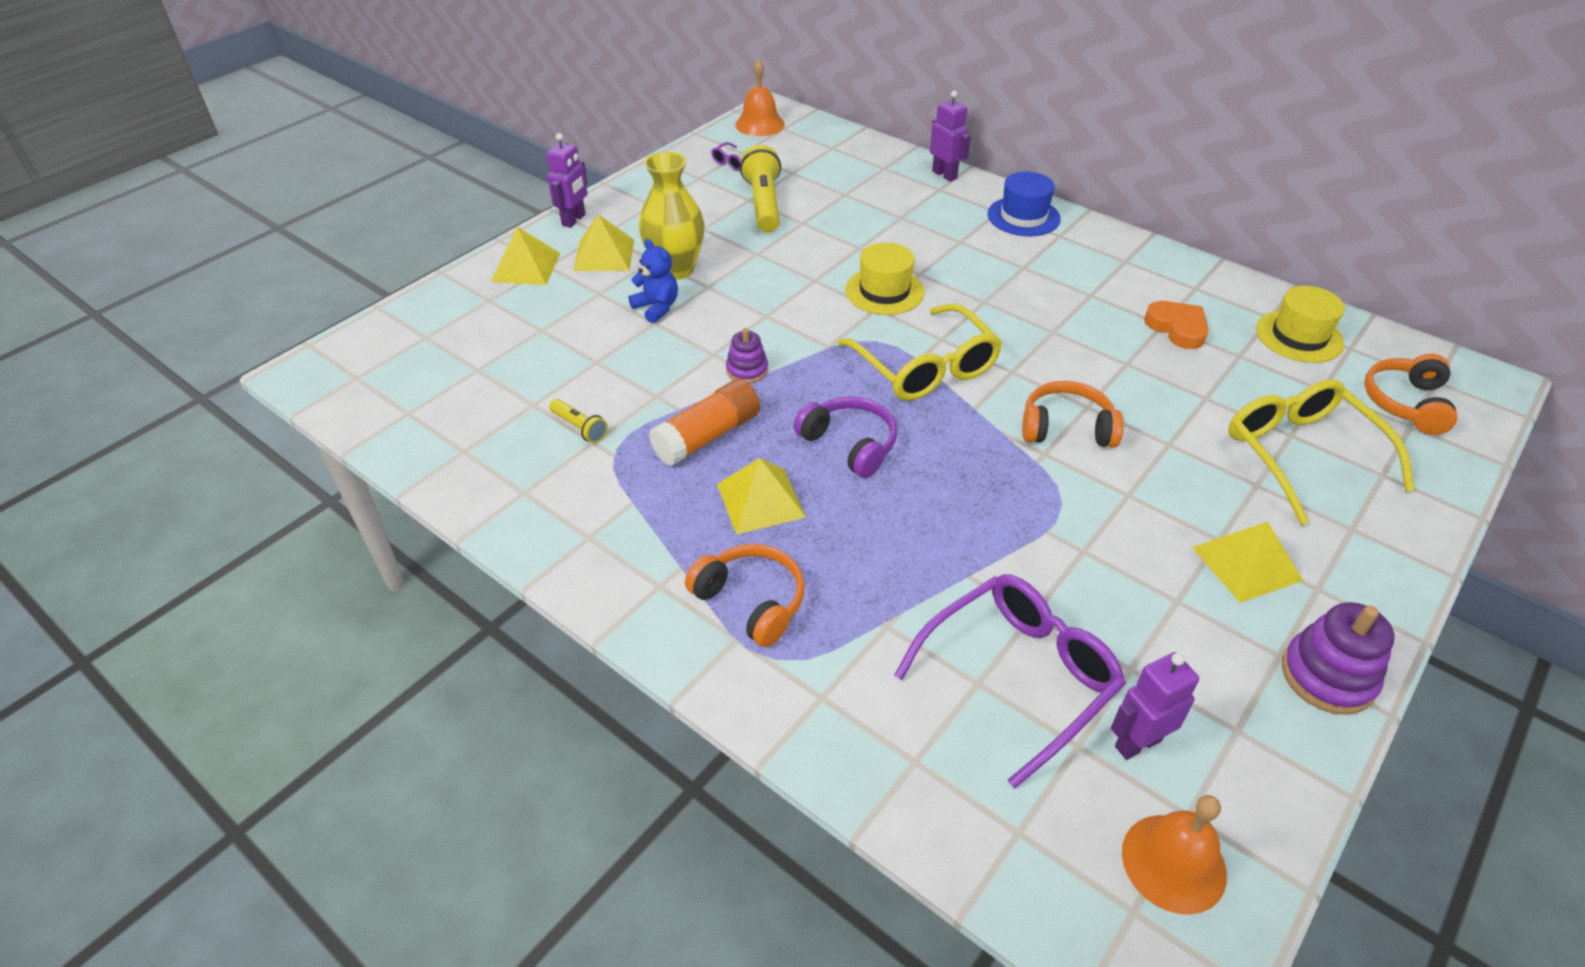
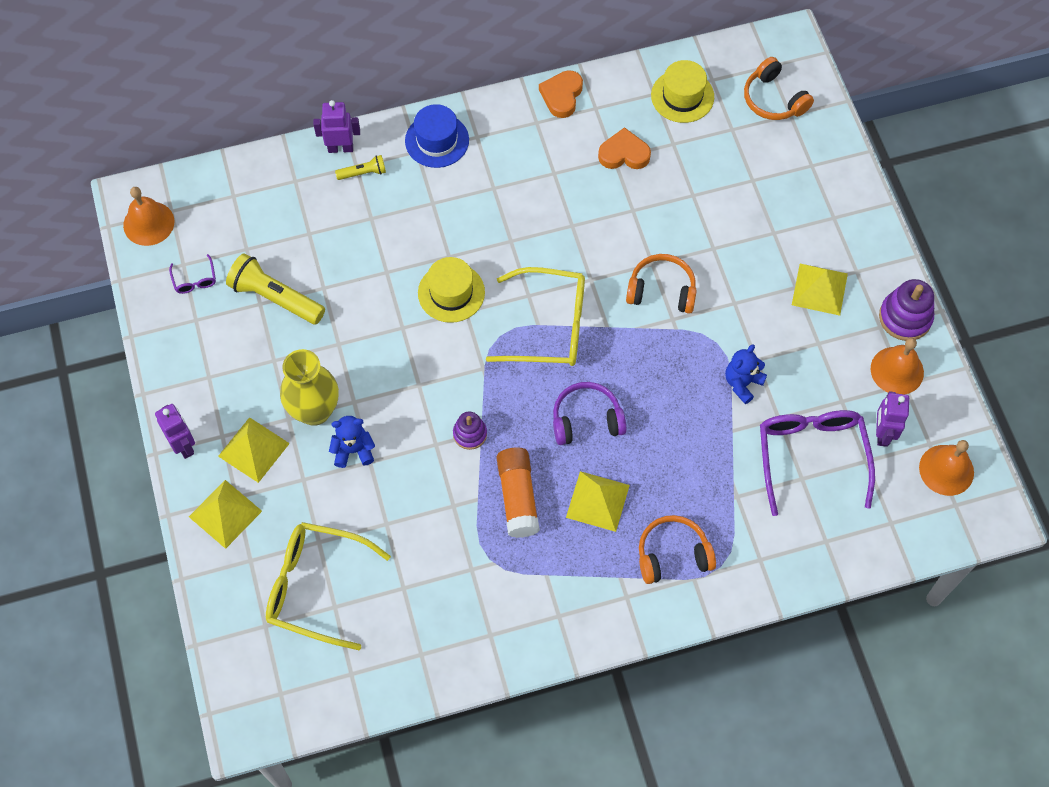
camera: 55 degrees left, 20 degrees up
yellow flashlight [549,399,608,443] -> yellow flashlight moved to [335,155,386,180]
orange headphones [1022,381,1124,448] -> orange headphones turned 60 degrees clockwise [626,254,697,314]
yellow glasses [1228,379,1415,525] -> yellow glasses moved to [266,522,391,650]
none -> orange heart [539,70,583,118]
none -> blue teddy bear [725,344,767,404]
none -> orange bell [871,338,924,394]

